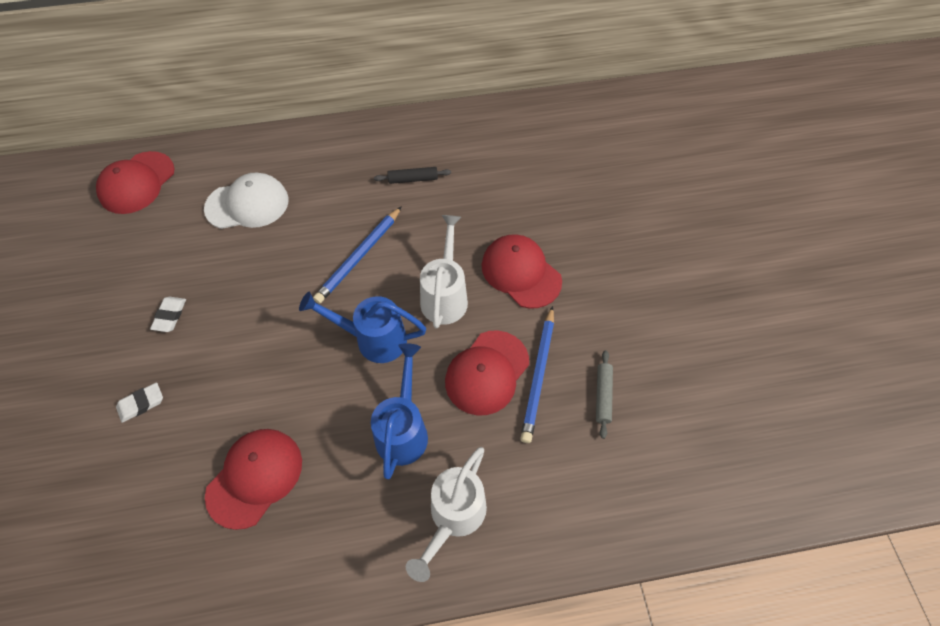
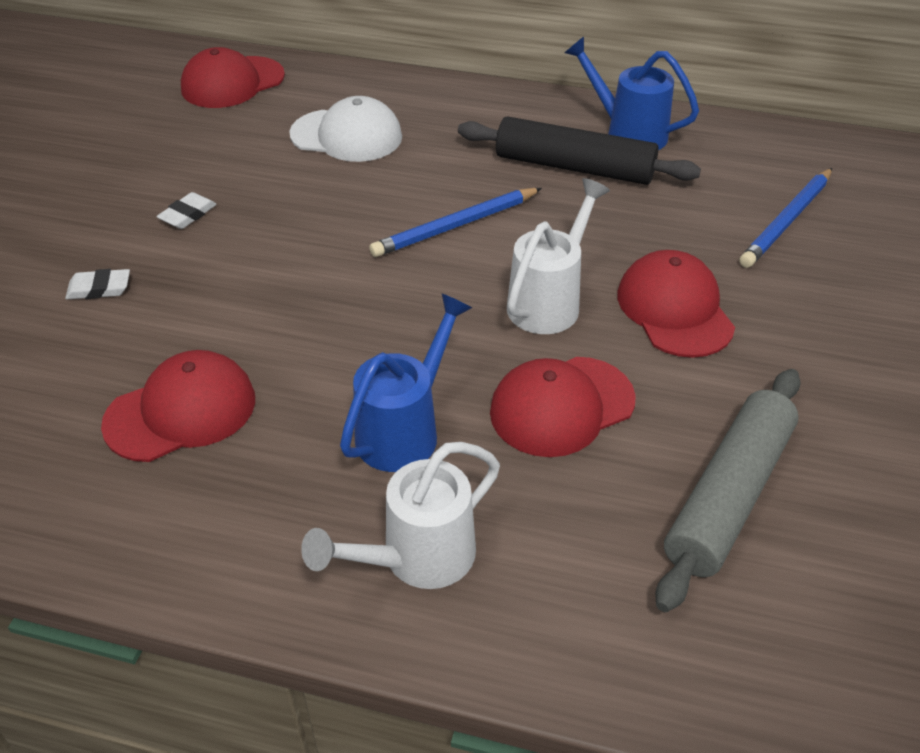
camera: 25 degrees right, 15 degrees down
blue watering can [299,292,427,363] -> blue watering can moved to [565,36,699,150]
black rolling pin [374,167,451,184] -> black rolling pin [458,116,701,185], size x2.17
blue pencil [520,306,554,443] -> blue pencil moved to [739,168,832,268]
grey rolling pin [596,350,613,439] -> grey rolling pin [656,369,801,612], size x2.17

